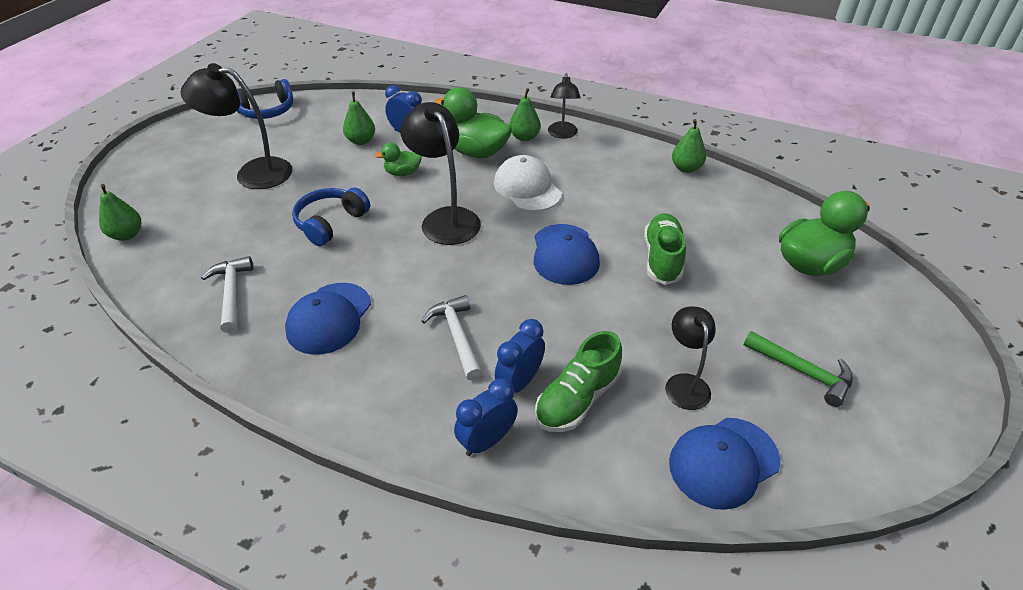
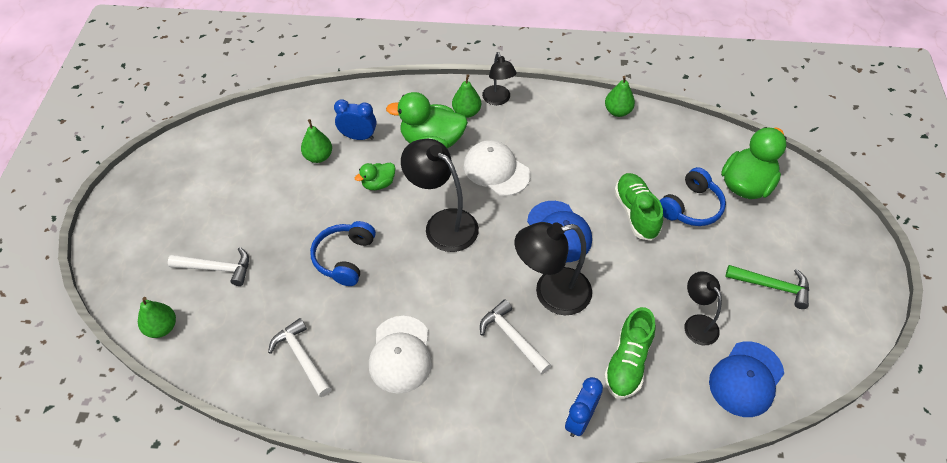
camera: 20 degrees left, 10 degrees up
black lamp [180,63,292,189] -> black lamp moved to [514,222,592,315]
blue headphones [237,79,293,119] -> blue headphones moved to [660,167,726,226]
blue cap [285,283,371,355] -> white cap [369,316,432,394]
blue clock [495,319,545,393] -> none
none -> white hammer [168,247,249,286]

